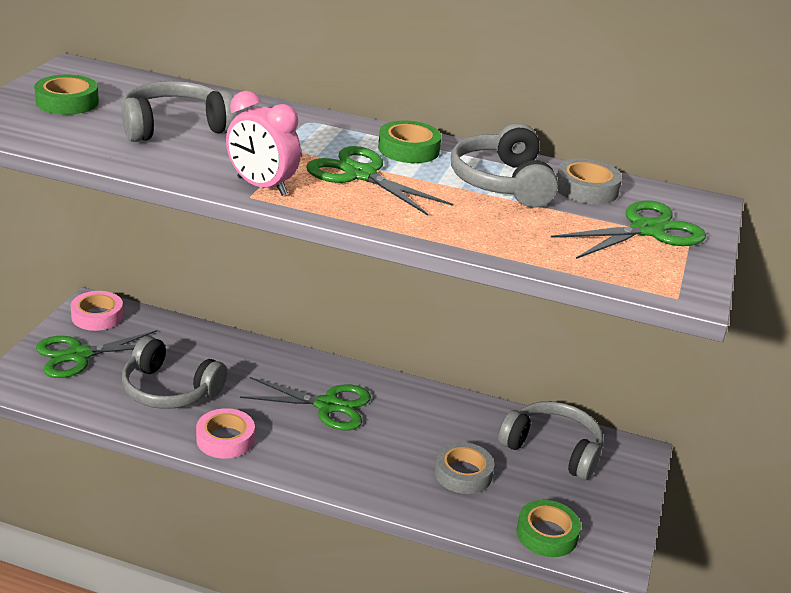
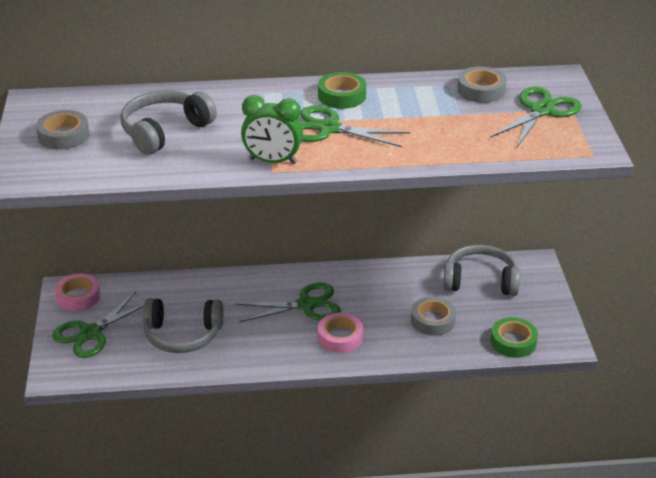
camera: 20 degrees left, 5 degrees up
green tape [34,74,99,115] -> grey tape [36,110,89,150]
pink tape [196,408,255,459] -> pink tape moved to [318,313,363,353]
pink clock [226,91,301,196] -> green clock [241,95,303,164]
grey headphones [451,123,558,208] -> none

